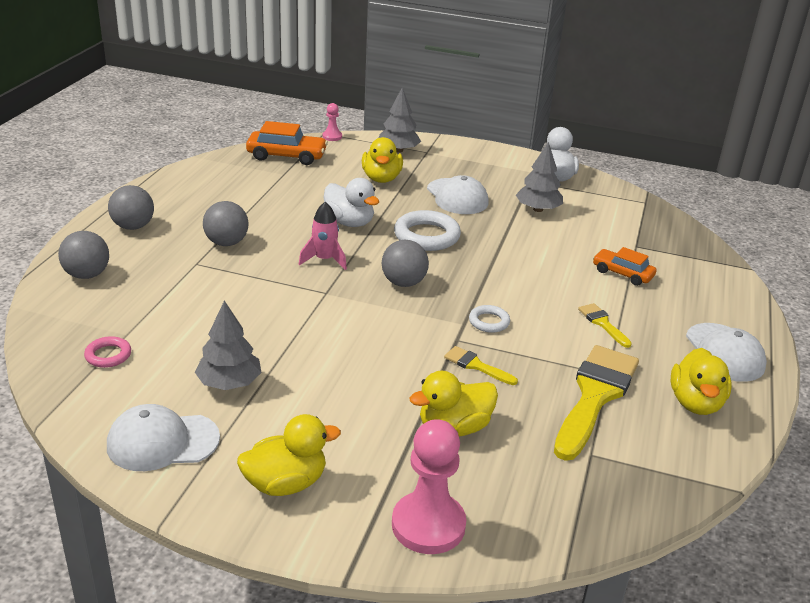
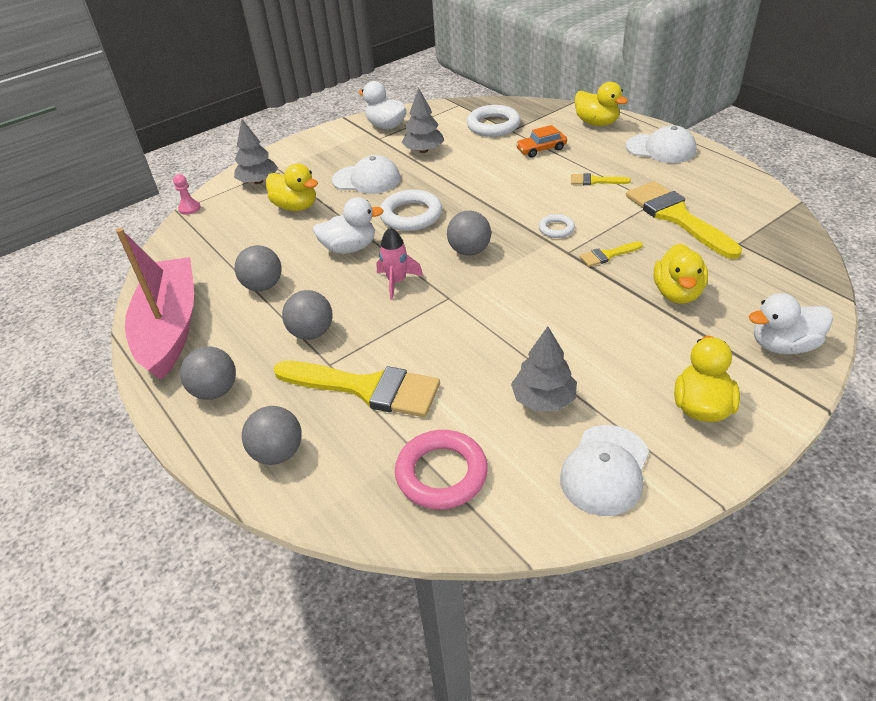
camera: 50 degrees left, 10 degrees up
pink ring [84,336,131,368] -> pink ring [395,430,488,510], size x1.84
orange car [246,121,328,165] -> none
pink pawn [392,419,466,554] -> white duck [749,293,833,354]
yellow duck [671,348,732,415] -> yellow duck moved to [575,82,628,126]
none -> pink boat [116,228,194,380]
none -> grey ball [235,245,282,291]
none -> yellow brush [273,361,440,417]
none -> white ring [467,105,521,137]

